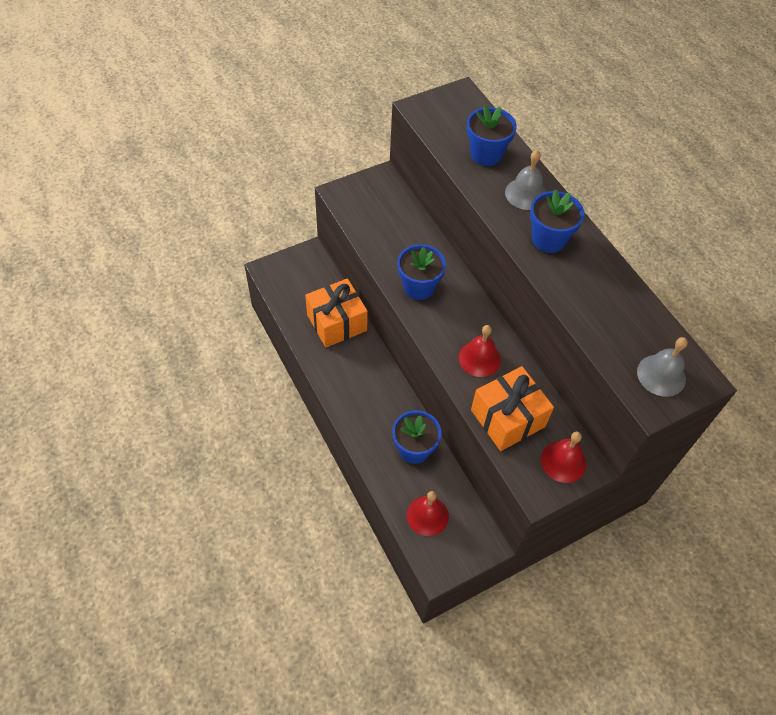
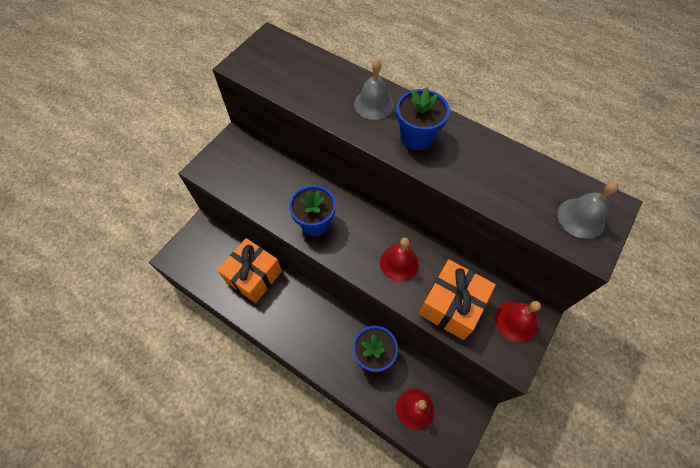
camera: 25 degrees left, 5 degrees up
blue flower pot [467,105,517,166] -> none

